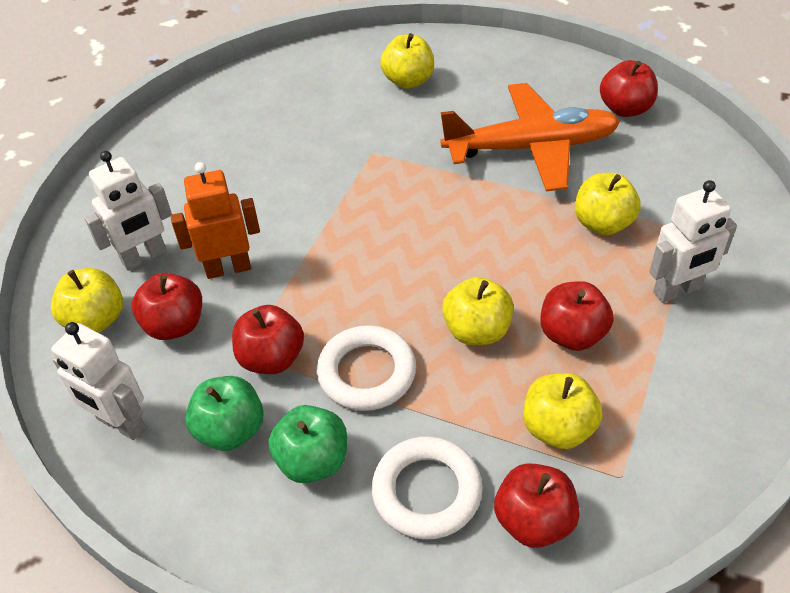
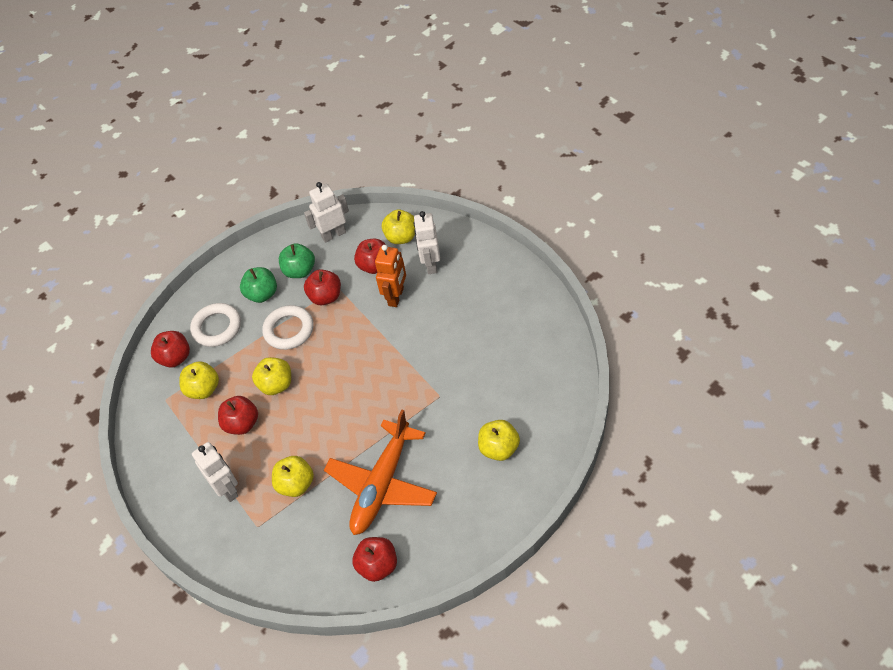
camera: 125 degrees right, 5 degrees up
white robot [649,180,737,303] -> white robot turned 135 degrees clockwise [192,442,238,502]

